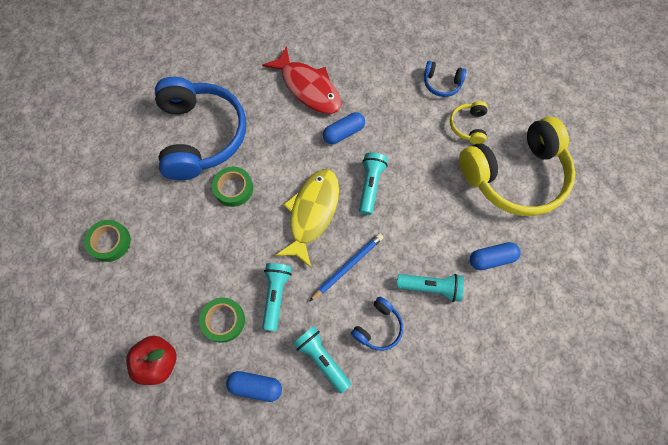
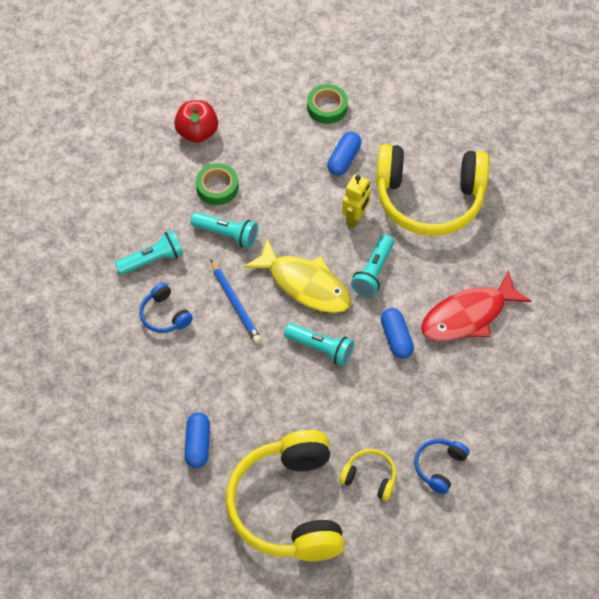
camera: 105 degrees right, 10 degrees down
blue headphones [155,77,246,180] -> yellow headphones [376,144,489,236]
green tape [212,167,253,207] -> yellow robot [342,174,371,228]
blue capsule [226,371,282,402] -> blue capsule moved to [327,132,361,176]
turquoise flashlight [396,274,464,302] -> turquoise flashlight moved to [351,235,394,296]

